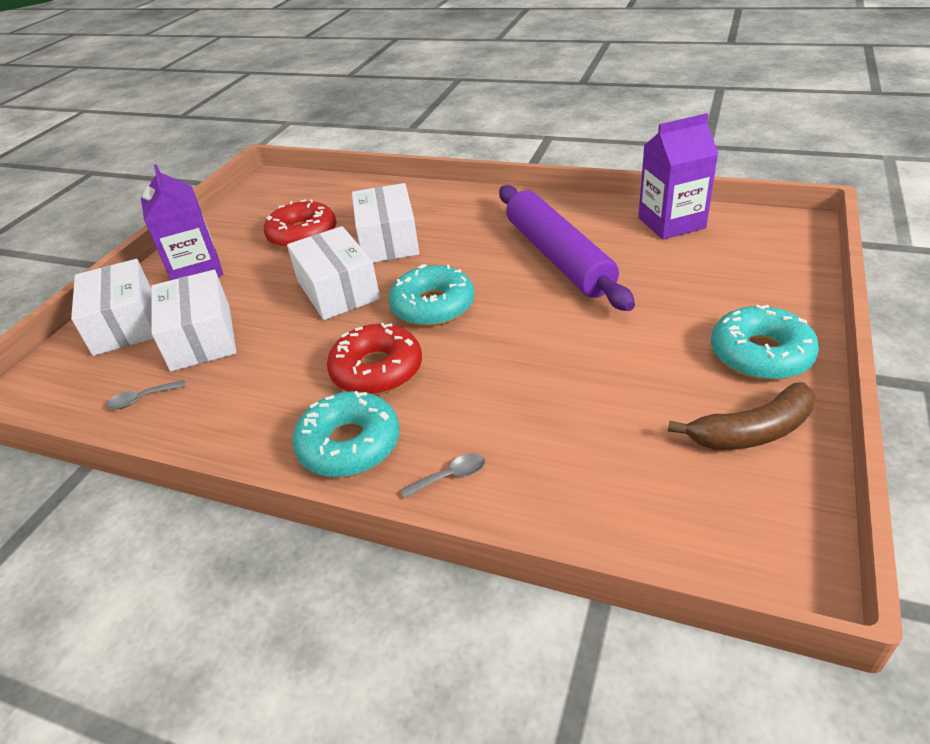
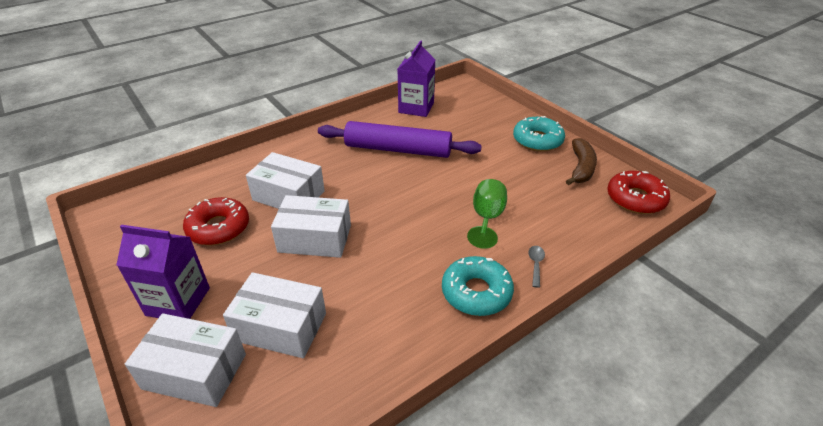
camera: 60 degrees left, 0 degrees up
grey spoon [107,380,186,409] -> none
red donut [327,323,422,395] -> red donut moved to [607,171,670,214]
turquoise donut [389,264,474,326] -> none
none -> green goblet [467,179,507,249]

